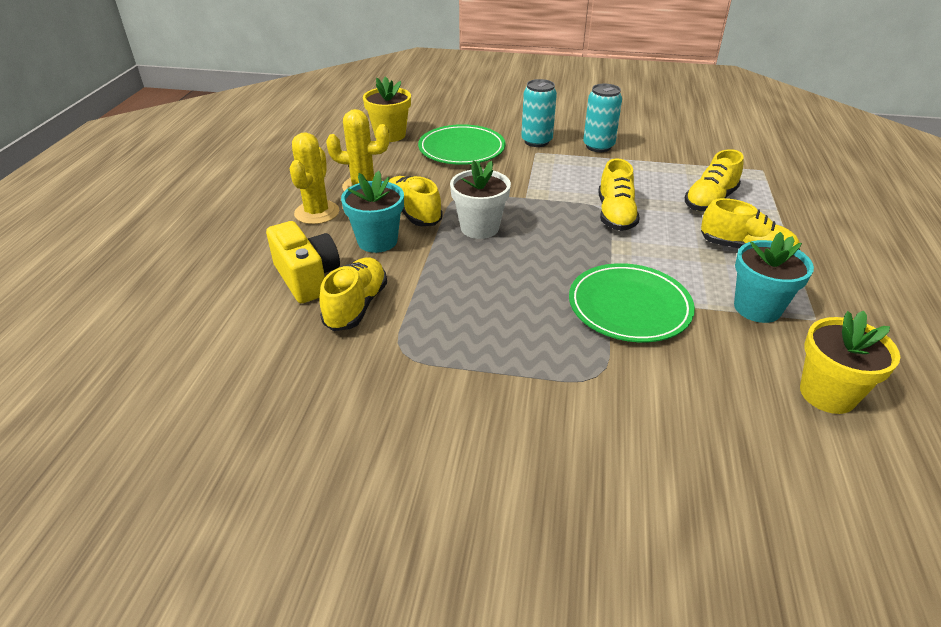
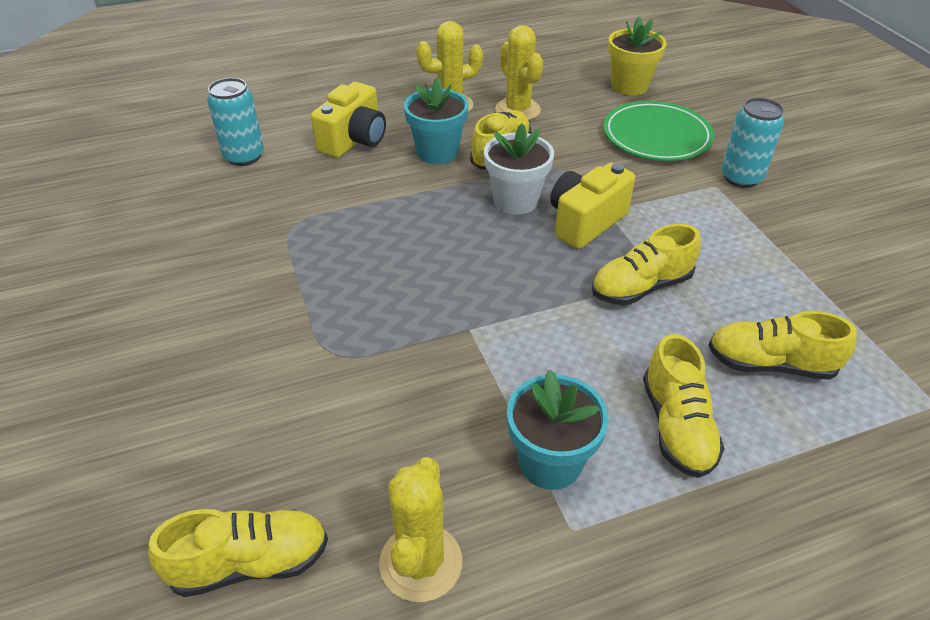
camera: 60 degrees right, 5 degrees up
yellow shoe [319,258,387,331] -> yellow shoe moved to [148,509,328,597]
green plate [569,263,695,342] -> none
turquoise can [583,84,622,152] -> turquoise can moved to [207,78,264,166]
yellow flower pot [800,311,900,414] -> yellow cactus [379,457,462,602]
none -> yellow camera [550,163,635,249]

